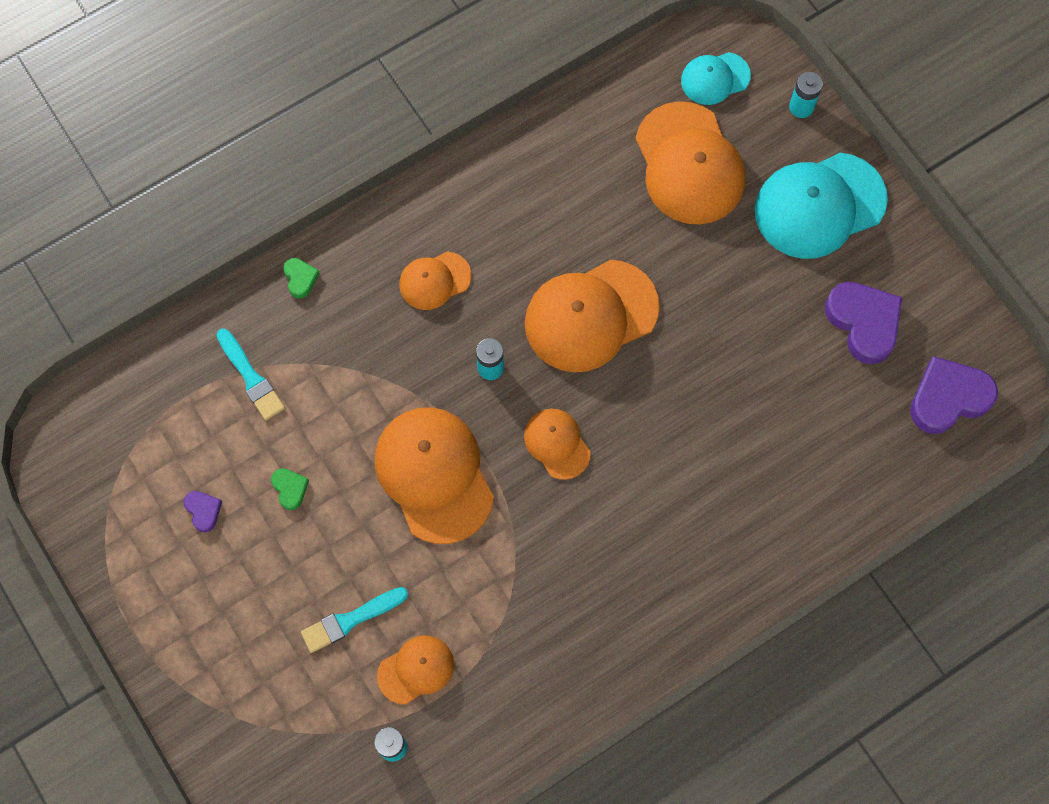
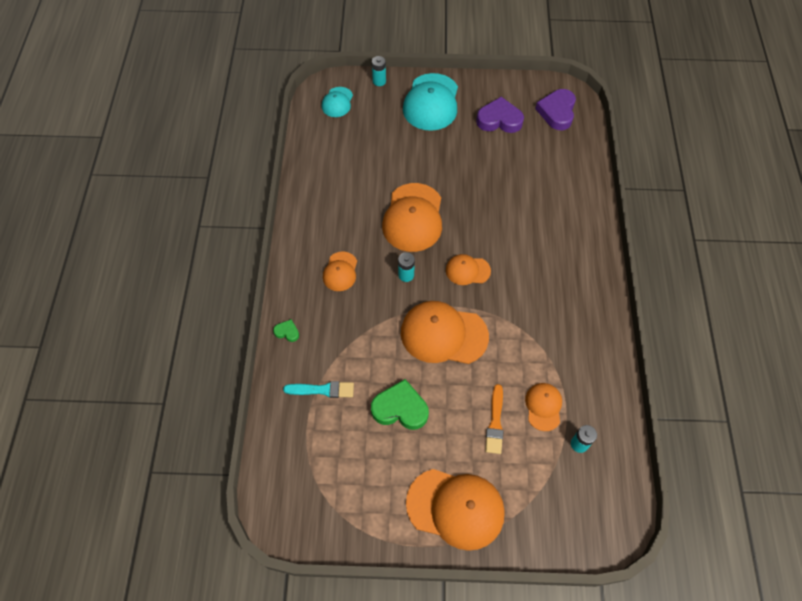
camera: 55 degrees left, 10 degrees down
purple heart [183,491,222,532] -> none
green heart [271,468,309,510] -> green heart [371,379,429,430], size x2.09
turquoise brush [301,587,408,653] -> orange brush [485,384,504,454]
orange cap [635,101,745,224] -> orange cap moved to [406,469,505,551]

